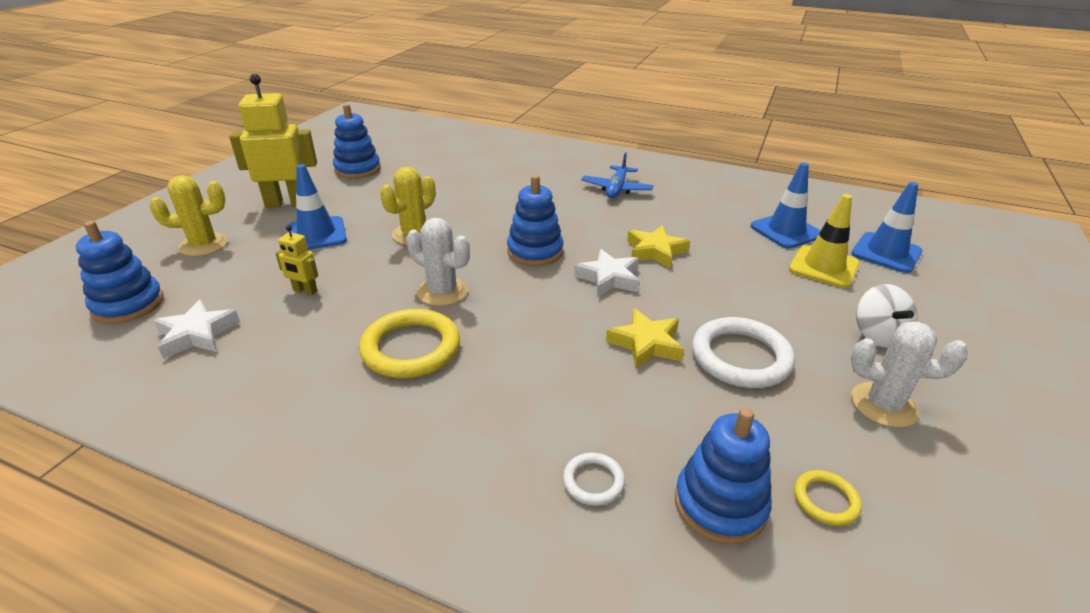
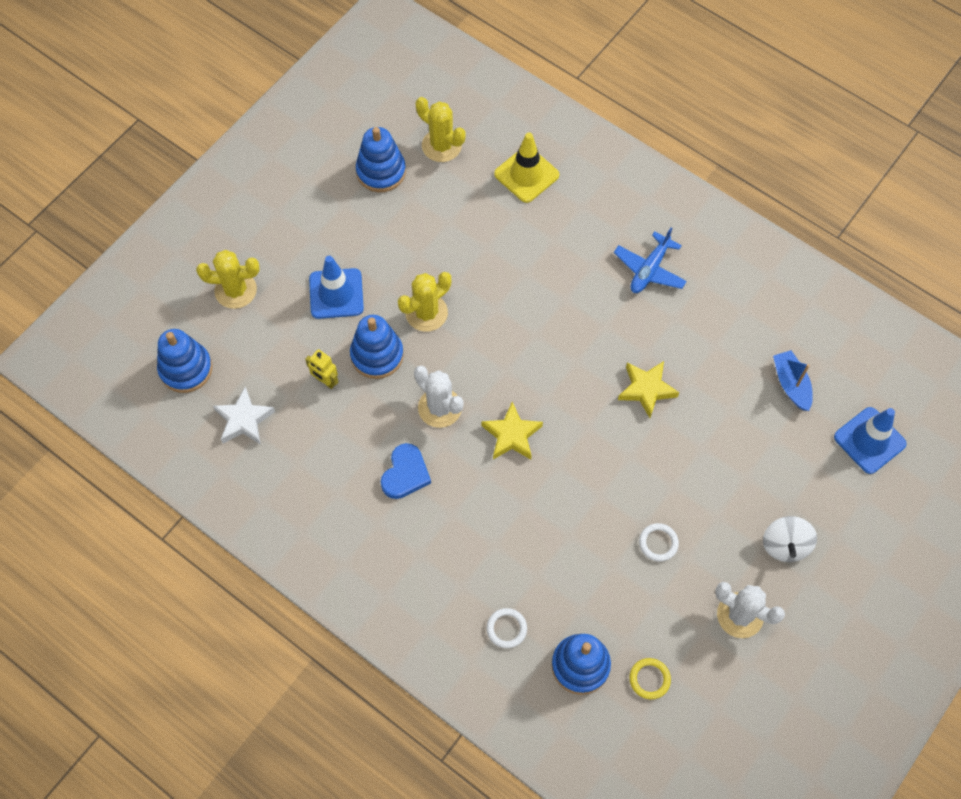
camera: 15 degrees right, 30 degrees up
yellow robot [229,74,317,208] -> none
yellow ring [359,309,460,378] -> blue heart [381,443,431,499]
blue stacking toy [507,175,564,266] -> blue stacking toy moved to [350,315,404,379]
white star [574,249,640,297] -> none
yellow star [606,308,684,369] -> yellow star moved to [482,402,543,460]
white ring [692,317,795,388] -> white ring [639,523,679,562], size x0.50
blue traffic cone [751,162,821,248] -> blue boat [773,350,813,411]
yellow traffic cone [789,194,859,288] -> yellow traffic cone moved to [494,133,559,203]
none -> yellow cactus [416,97,466,162]

